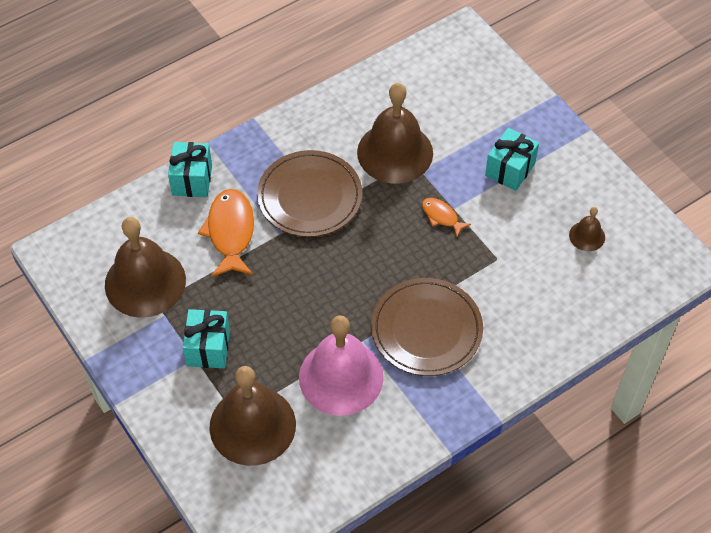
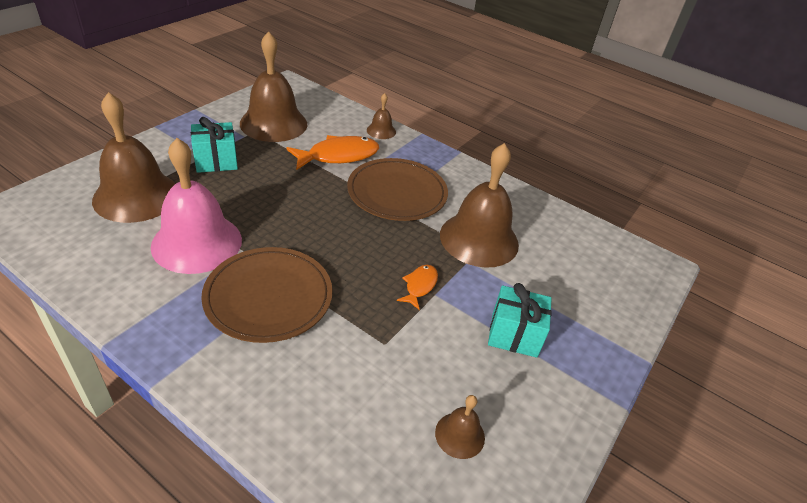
camera: 65 degrees right, 15 degrees down
turquoise gift [168,142,212,197] -> brown bell [367,93,396,139]

